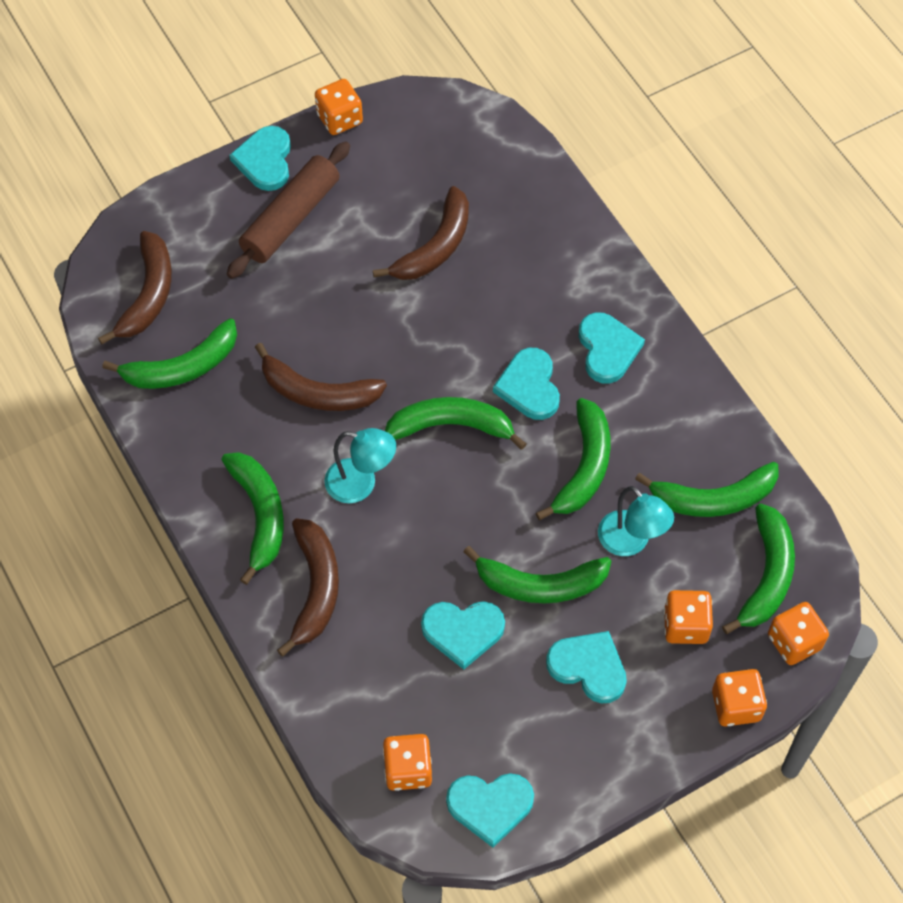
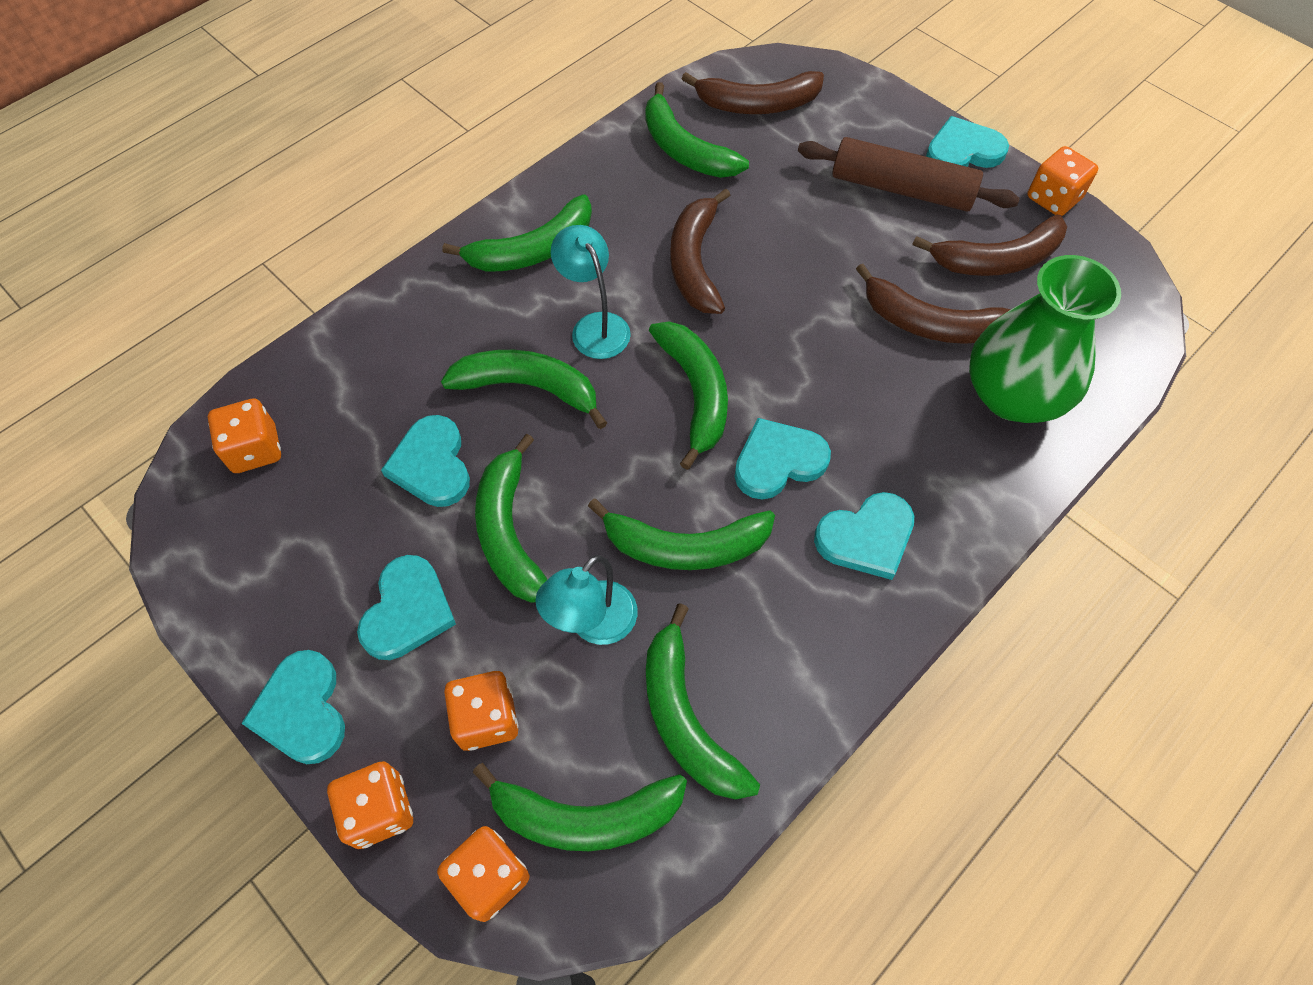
camera: 75 degrees right, 0 degrees up
brown banana [277,518,339,657] -> brown banana moved to [913,215,1067,276]
turquoise lamp [324,428,396,503] -> turquoise lamp turned 150 degrees clockwise [551,225,631,359]
turquoise heart [446,773,534,848] -> turquoise heart moved to [241,650,345,764]
none -> green banana [441,350,607,429]
none -> green vase [969,255,1121,423]

